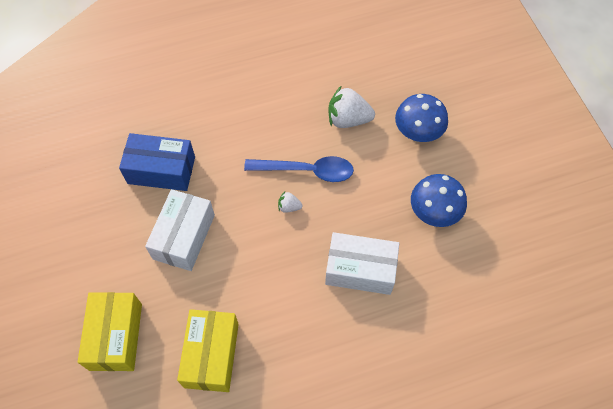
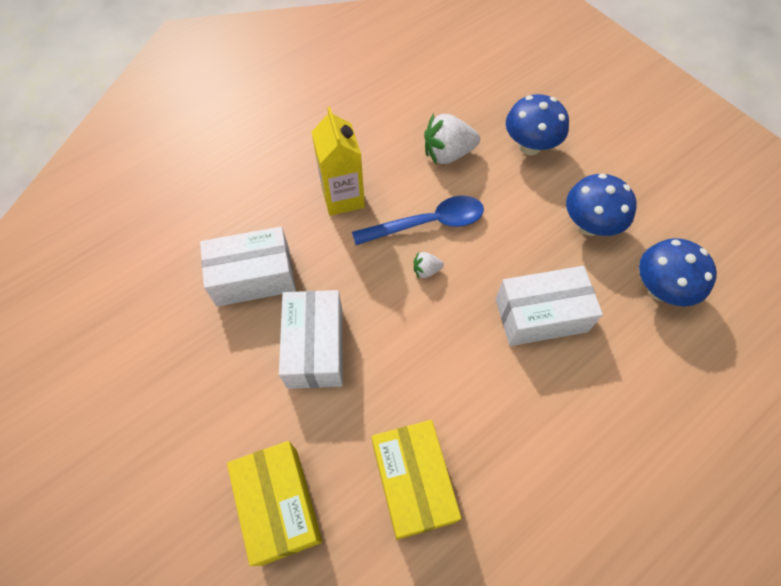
camera: 20 degrees left, 0 degrees up
blue box [119,133,195,191] -> white box [200,227,296,307]
none -> yellow carton [312,107,365,216]
none -> blue mushroom [639,238,717,306]

